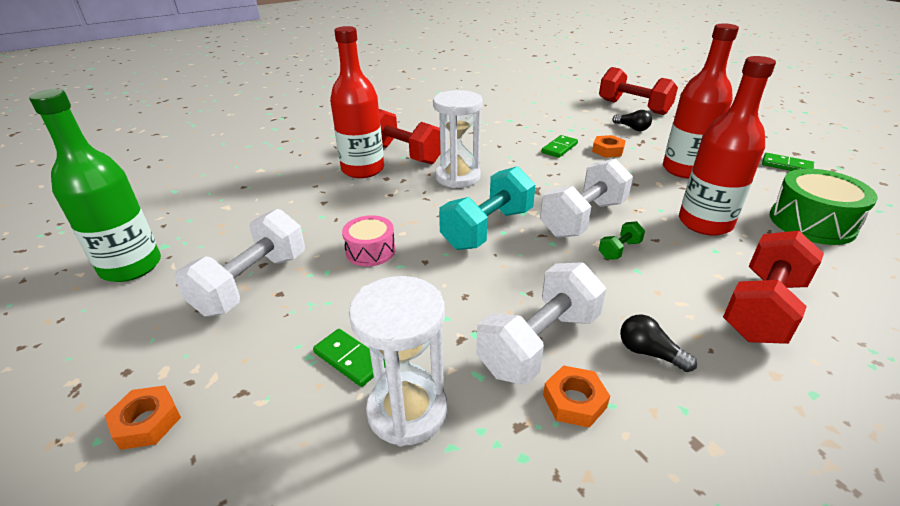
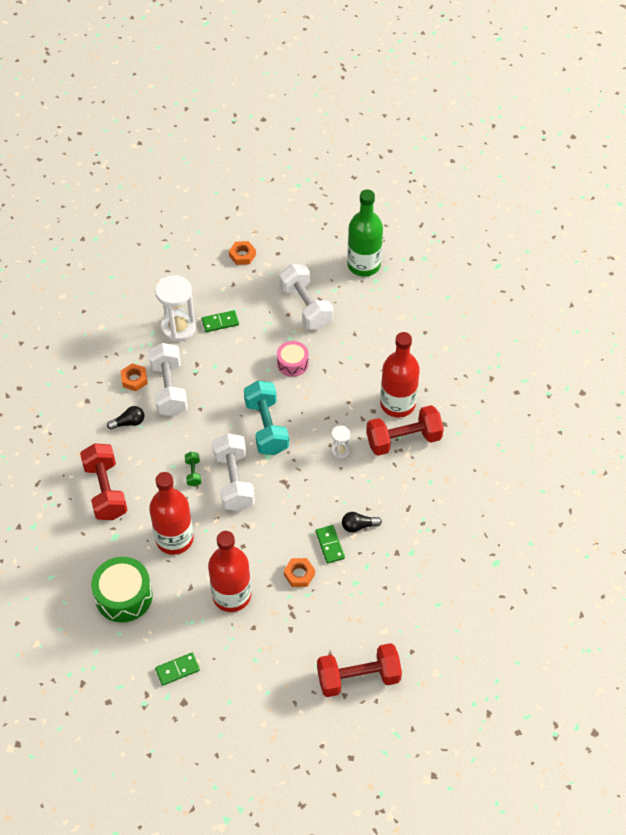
camera: 125 degrees right, 20 degrees up
white hourglass [433,90,483,188] -> white hourglass [331,426,350,459], size x0.50
black light bulb [612,110,652,131] -> black light bulb moved to [342,512,382,533]

